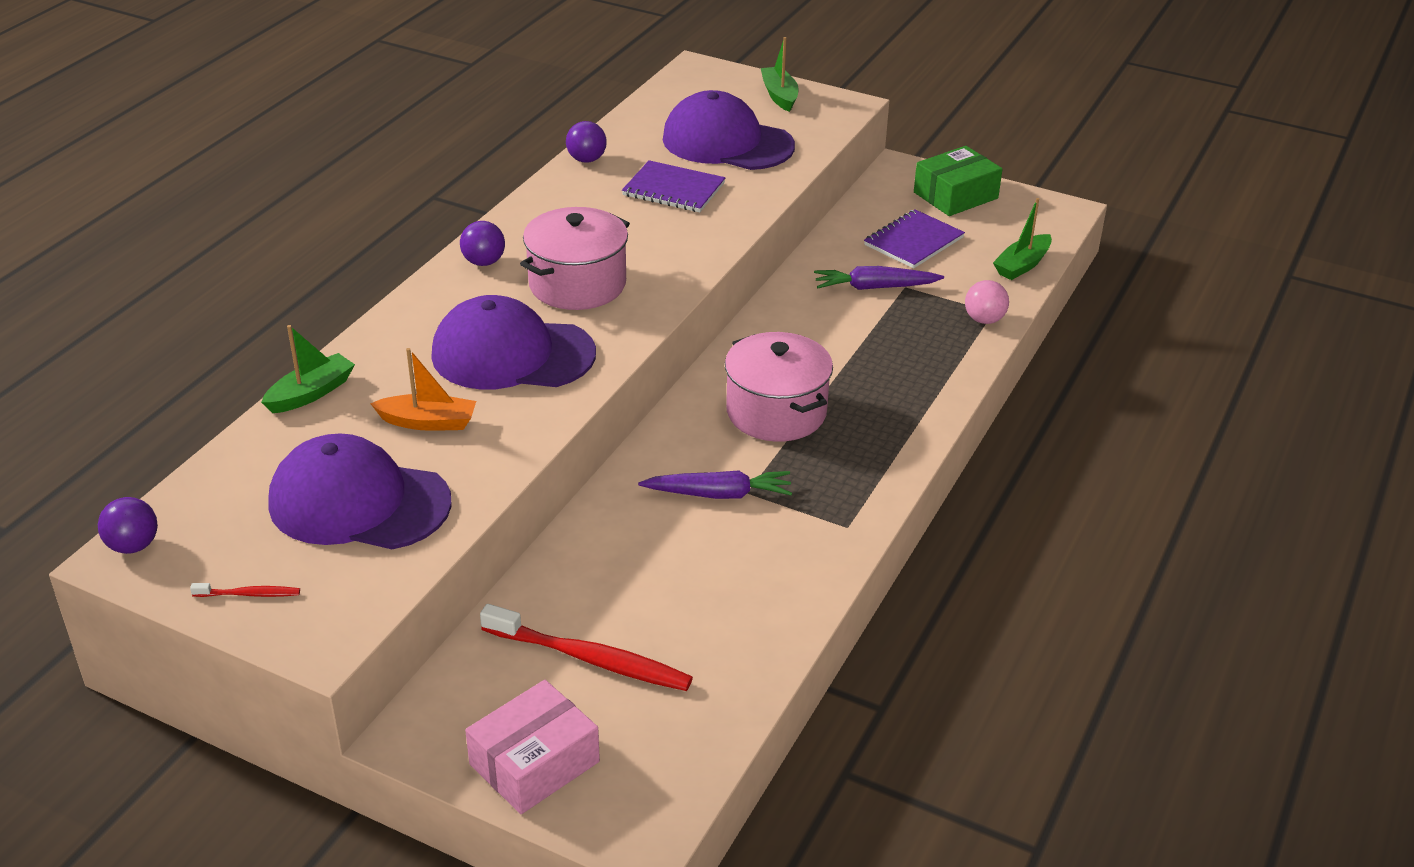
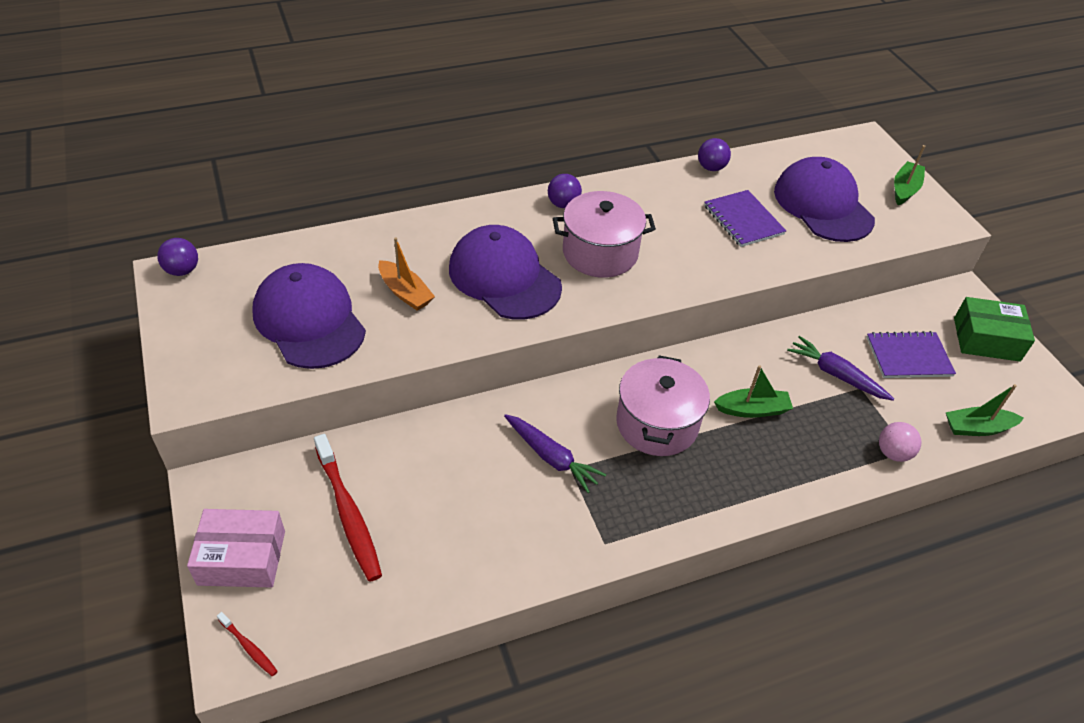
camera: 40 degrees right, 10 degrees up
red toothbrush [190,583,300,597] -> red toothbrush moved to [217,612,278,676]
green boat [261,325,355,413] -> green boat moved to [714,365,793,418]

